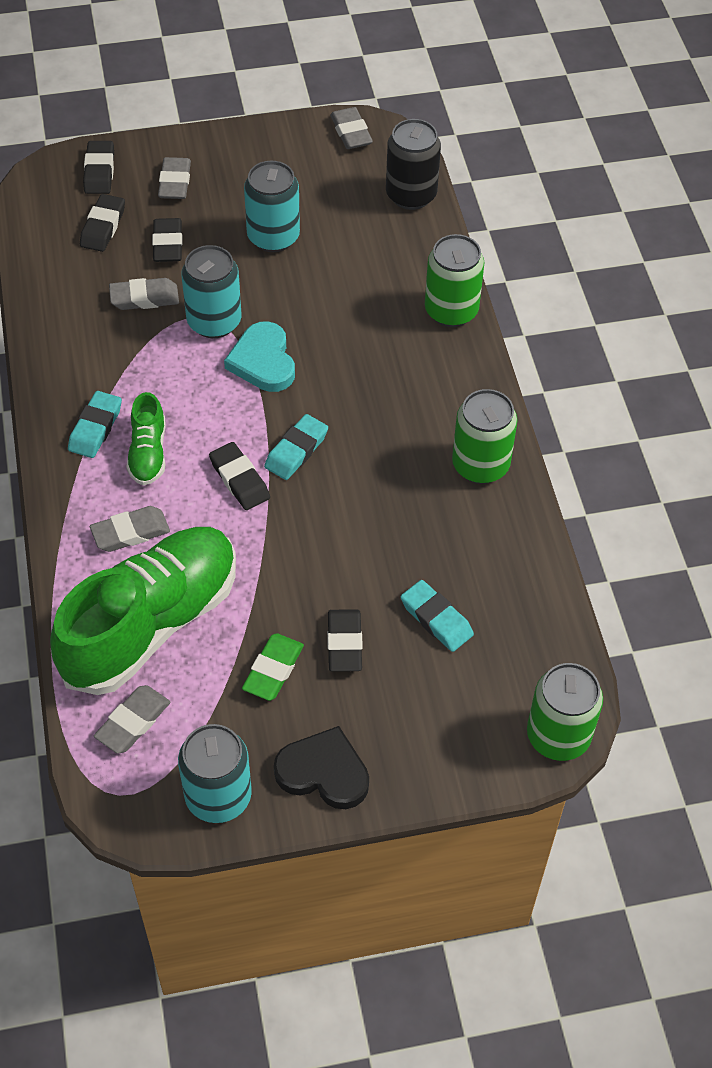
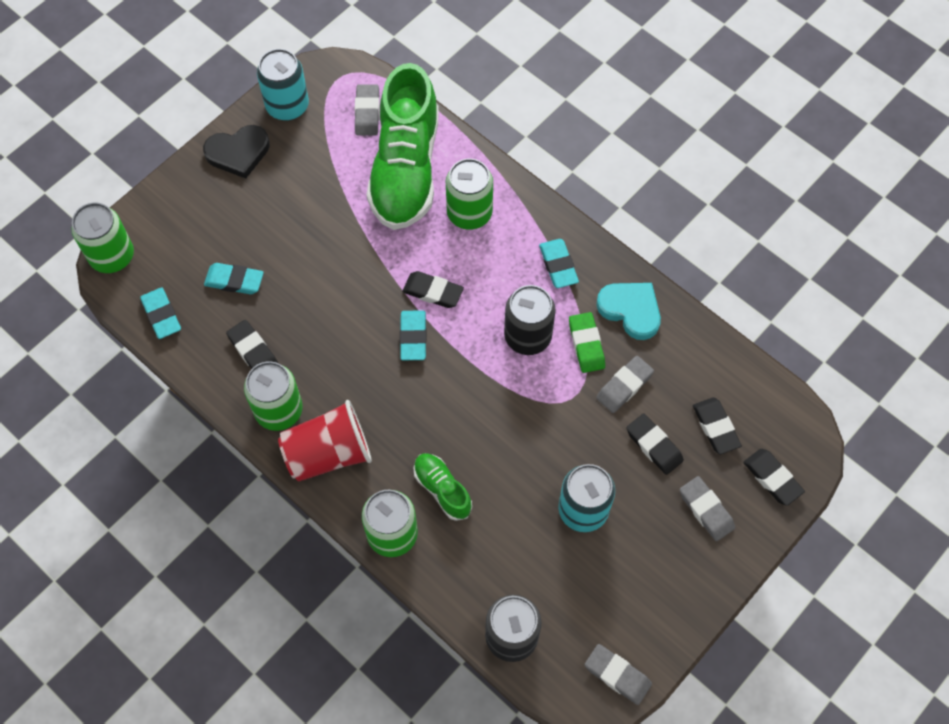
camera: 145 degrees right, 10 degrees up
grey eraser [90,506,170,552] -> green can [446,158,493,230]
green shoe [127,392,165,486] -> green shoe moved to [414,453,472,521]
turquoise can [181,245,241,338] -> none
turquoise heart [224,321,295,392] -> turquoise heart moved to [596,283,661,340]
green eraser [242,633,304,701] -> green eraser moved to [569,312,605,373]
black eraser [327,609,363,672] -> black eraser moved to [226,320,278,369]
none -> turquoise eraser [140,287,181,339]
none -> red cup [278,400,372,482]
none -> black can [504,285,556,355]

